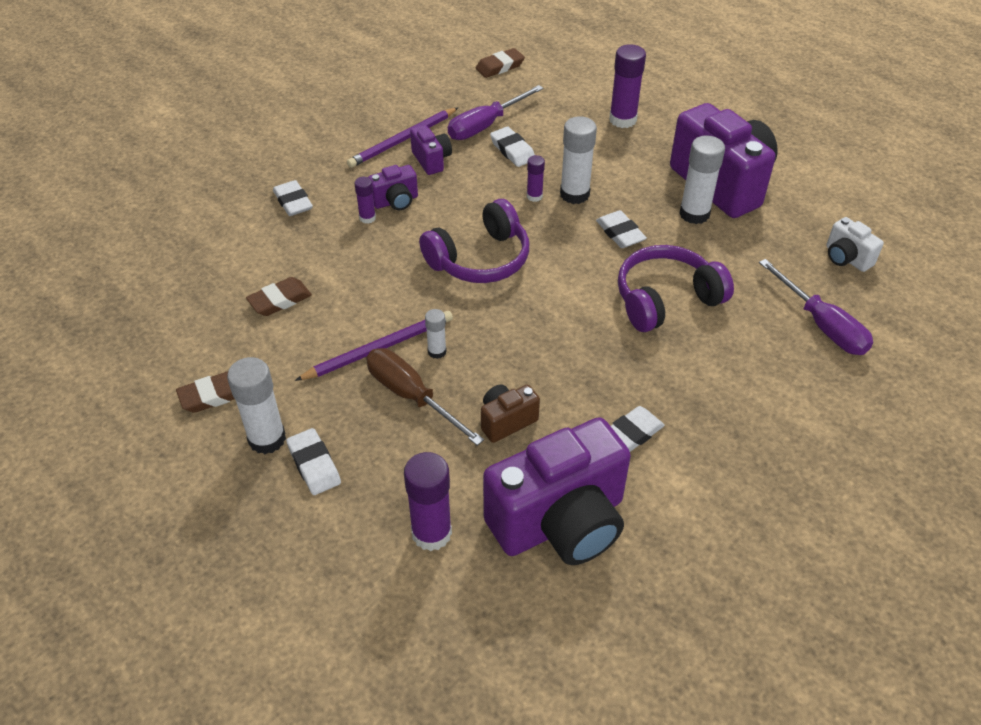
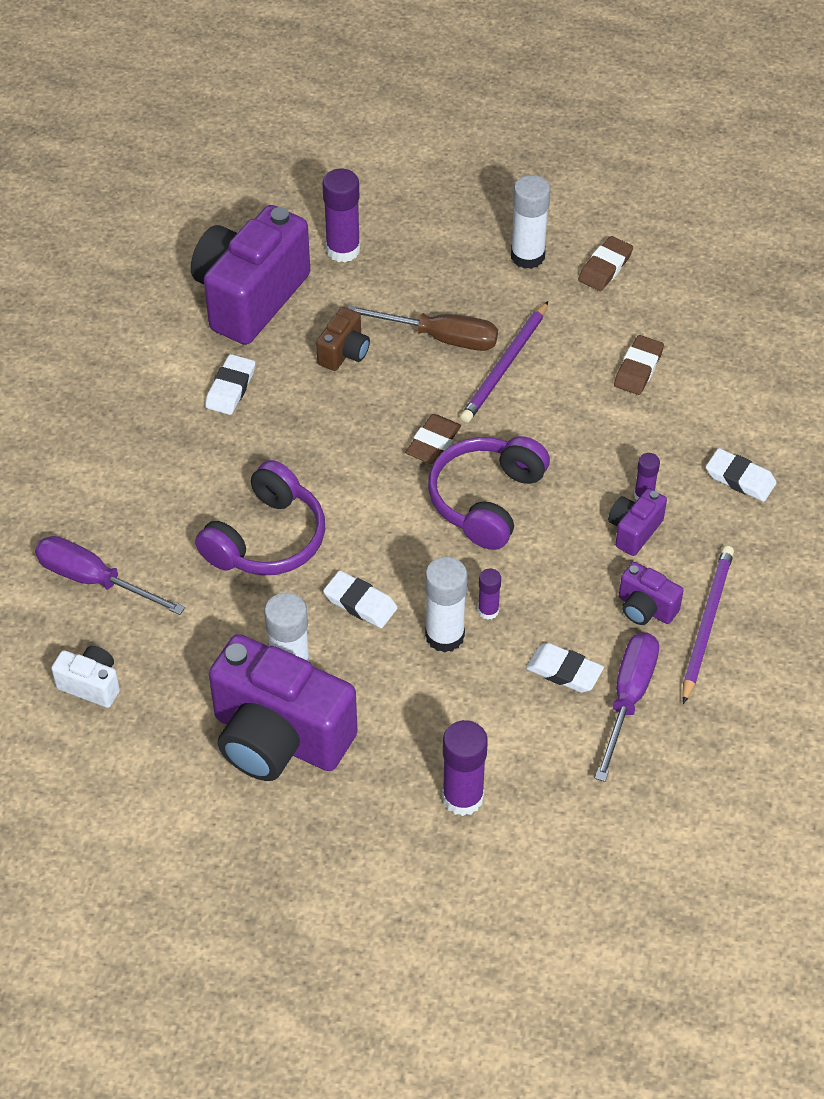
camera: 150 degrees right, 5 degrees up
white eraser [286,428,341,495] -> none
white glue stick [425,309,447,359] -> none
brown eraser [476,48,525,78] -> brown eraser moved to [405,414,461,464]

